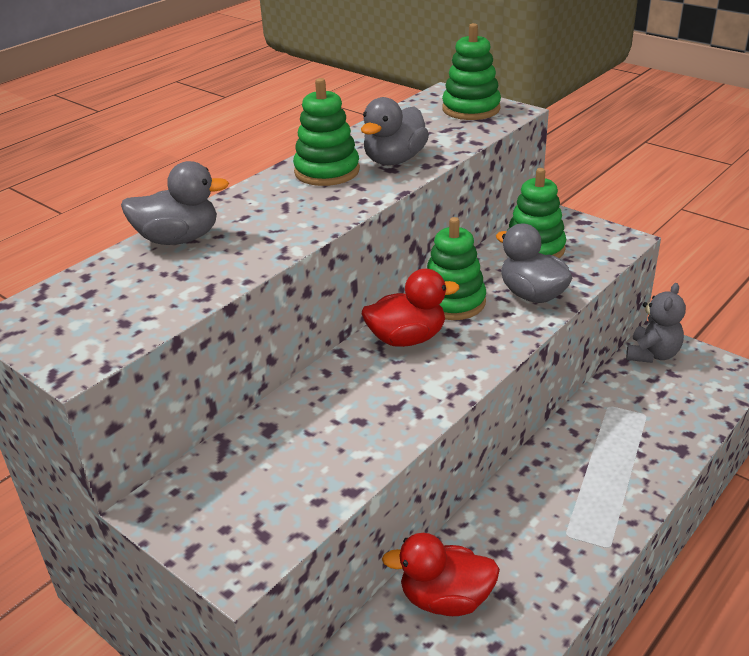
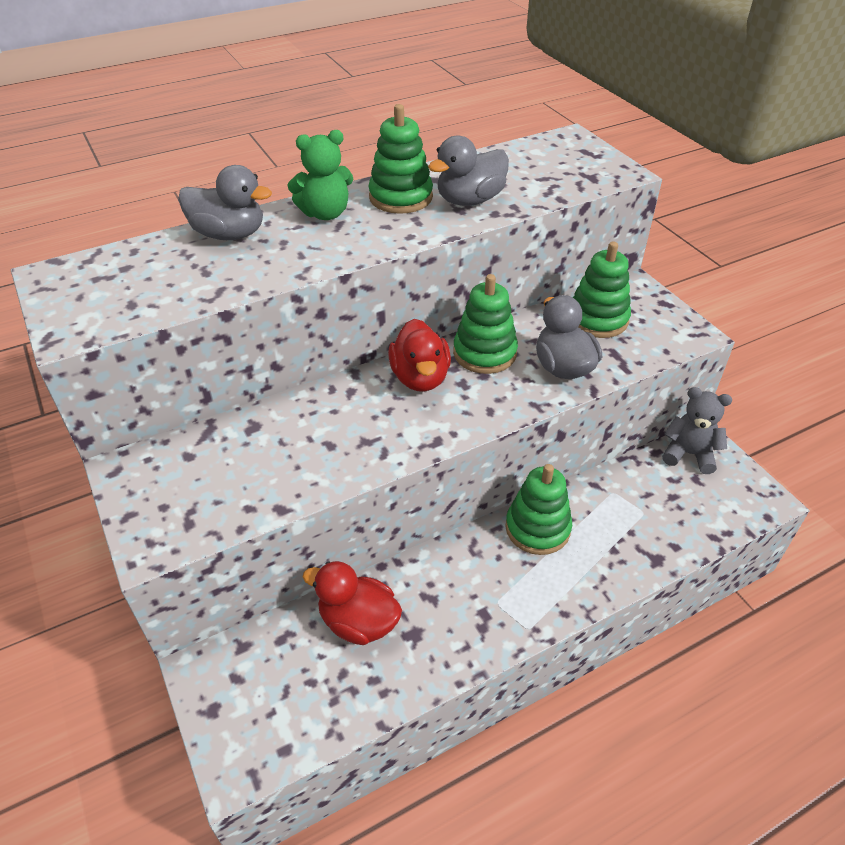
camera: 20 degrees right, 10 degrees up
red duck [362,269,459,347] -> red duck turned 75 degrees clockwise [388,319,451,392]
green stacking toy [442,23,501,120] -> green stacking toy moved to [505,464,572,555]
grey teddy bear [626,283,686,363] -> grey teddy bear turned 120 degrees counterclockwise [662,387,732,474]
none -> green teddy bear [287,130,353,220]

